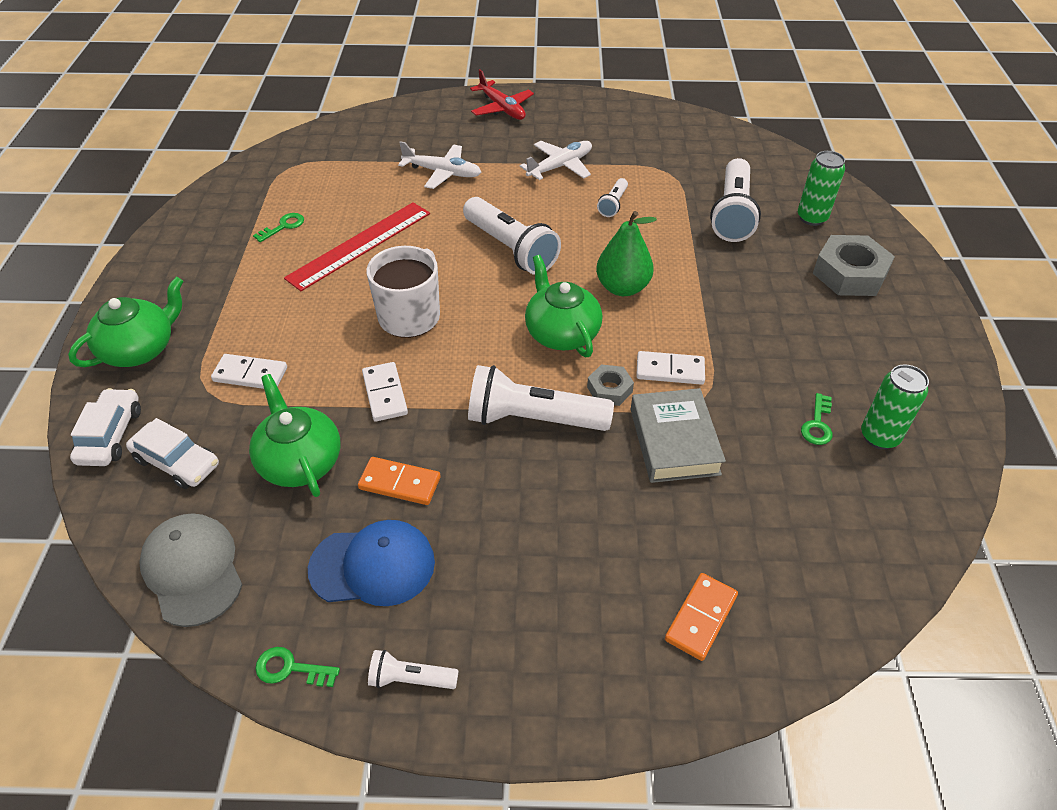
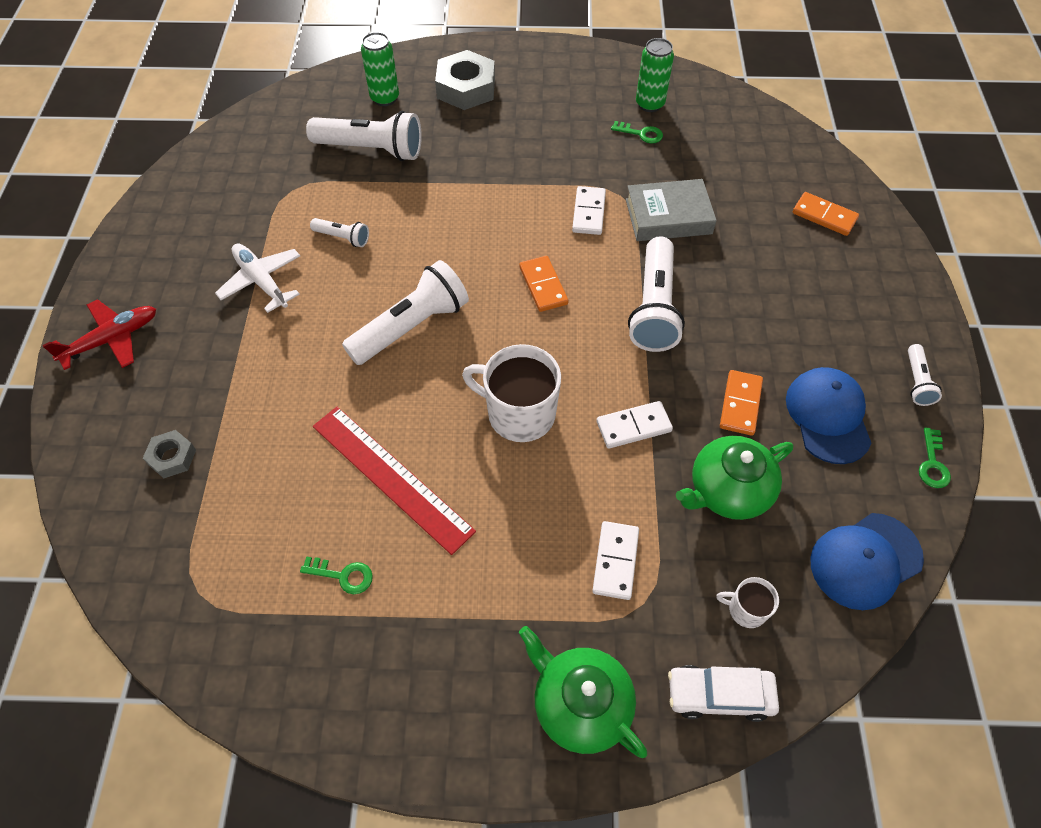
camera: 90 degrees left, 10 degrees up
white car [126,418,219,489] -> white mug [716,577,779,628]
grey cap [139,513,242,627] -> blue cap [810,513,924,610]
green key [253,213,304,242] -> green key turned 150 degrees clockwise [300,556,373,594]
white plane [398,141,481,189] -> none
green teapot [525,255,603,357] -> orange domino [519,256,568,312]
grey nut [587,364,634,406] -> grey nut moved to [143,430,196,478]
green pear [596,211,657,296] -> none

